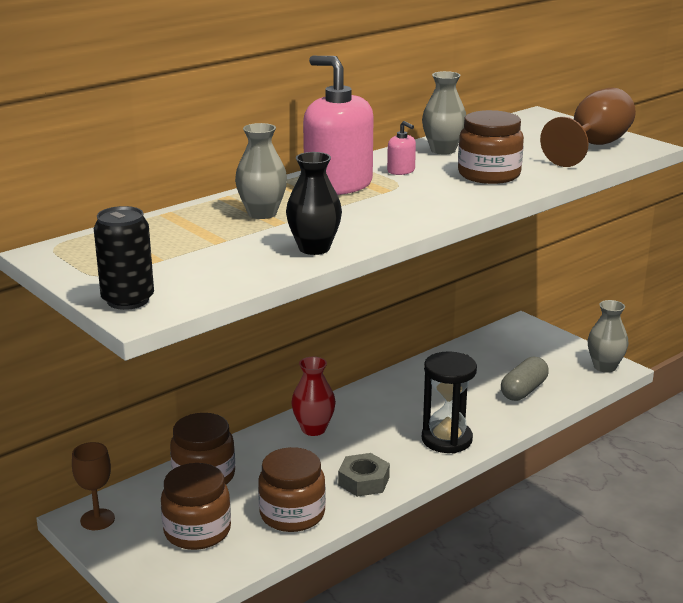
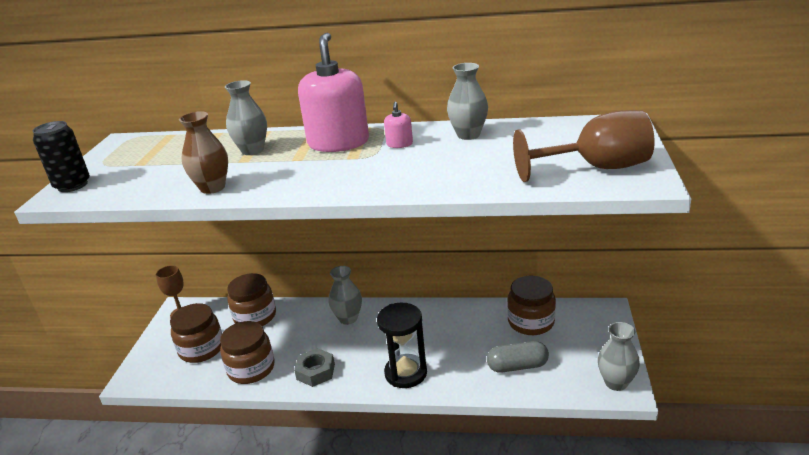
camera: 50 degrees right, 5 degrees up
black vase [286,152,342,255] -> brown vase [179,111,228,194]
red vase [291,357,336,436] -> grey vase [328,266,362,325]
brown jar [458,110,524,184] -> brown jar moved to [507,276,556,335]

